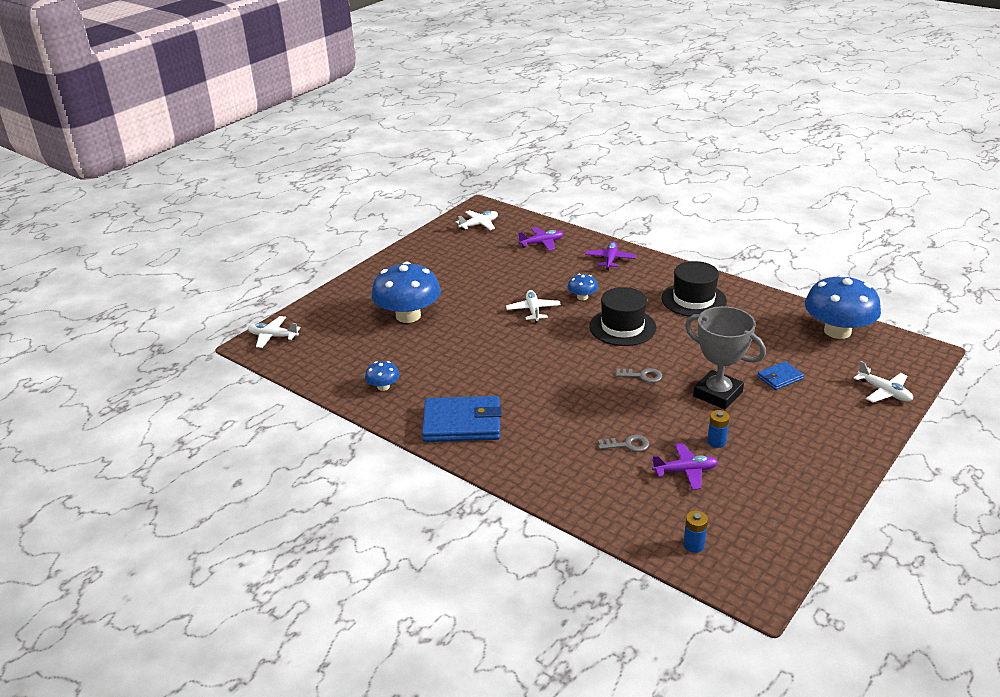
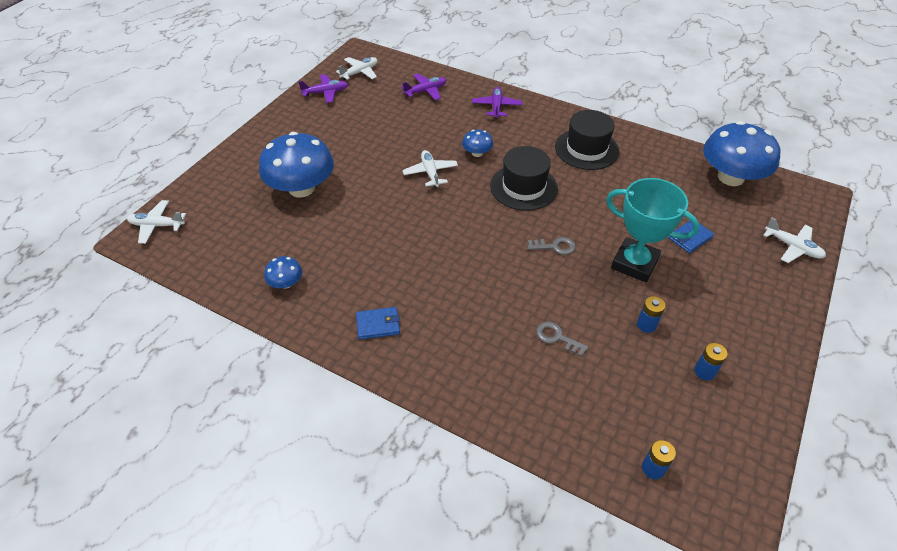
camera: 10 degrees left, 15 degrees up
blue wallet [422,396,502,442] -> blue wallet [356,307,400,340], size x0.50
grey key [598,435,649,452] -> grey key turned 135 degrees counterclockwise [536,321,588,357]
purple plane [652,443,718,490] -> purple plane moved to [298,74,348,103]
grey trophy [685,306,766,410] -> turquoise trophy [606,178,700,283]
none -> blue battery [694,343,728,380]

